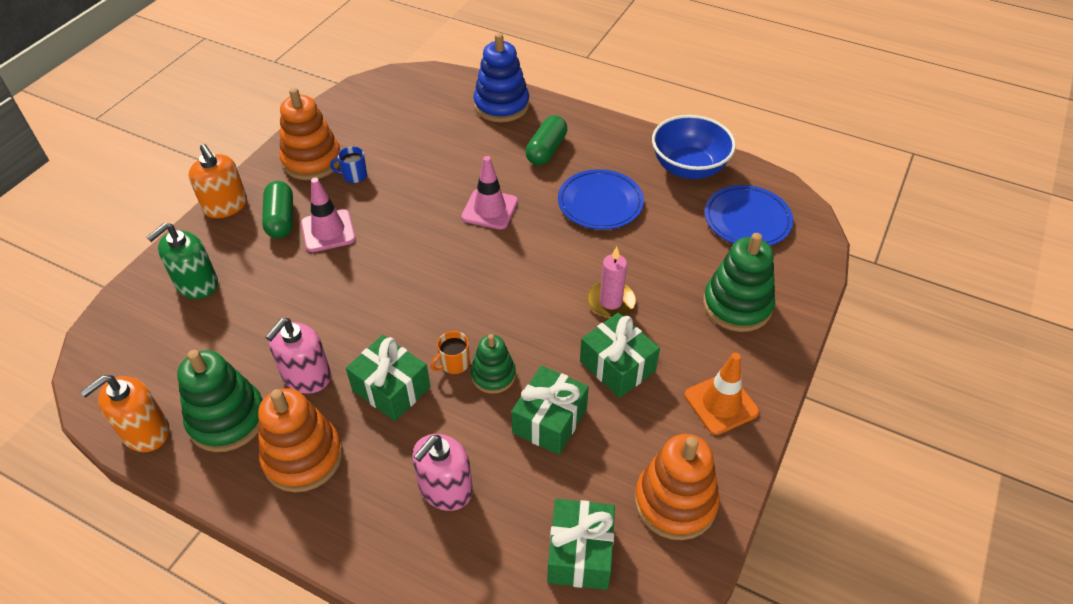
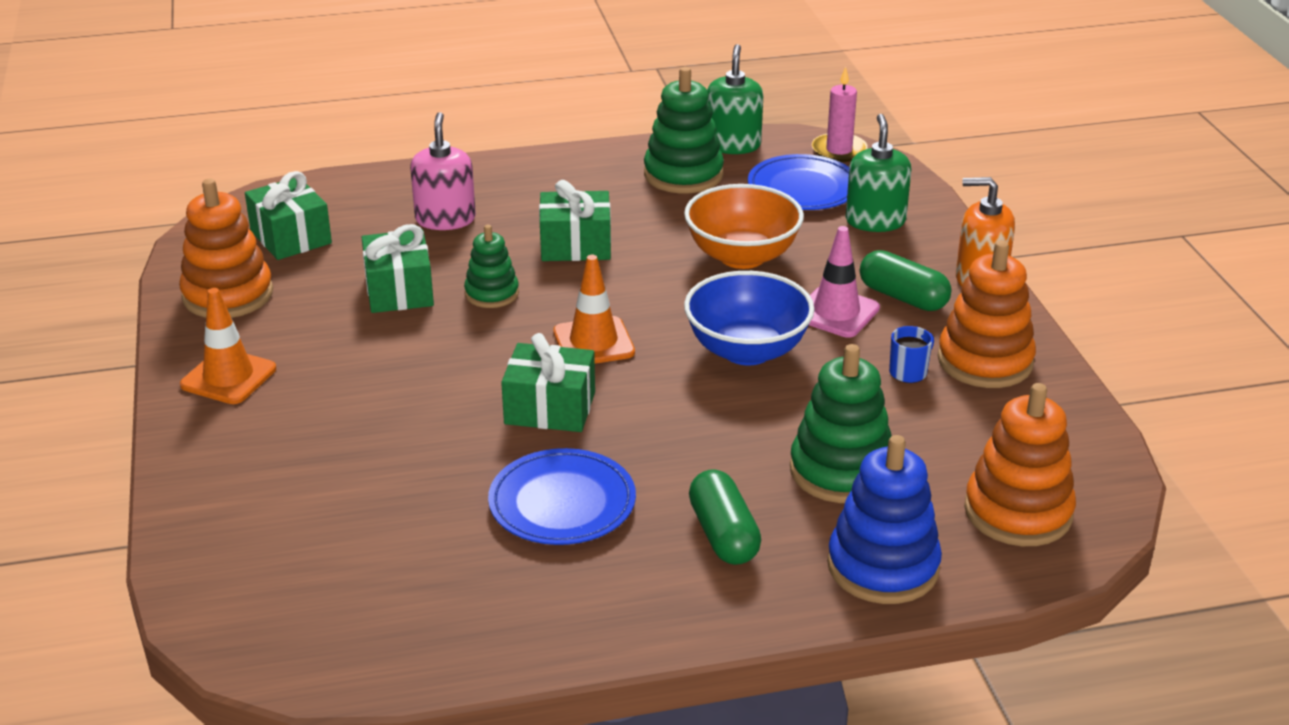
camera: 140 degrees right, 15 degrees down
orange soap dispenser [80,375,169,452] -> green soap dispenser [707,44,763,154]
orange stacking toy [258,388,343,492] -> orange stacking toy moved to [964,383,1076,546]
pink soap dispenser [266,318,331,394] -> none
orange mug [431,331,470,374] -> none
pink traffic cone [461,156,518,230] -> none
green gift [580,313,660,398] -> green gift moved to [501,333,595,432]
pink candle [587,247,636,318] -> pink candle moved to [812,67,868,162]
blue bowl [652,115,736,179] -> blue bowl moved to [684,271,815,365]
green stacking toy [703,233,775,332] -> green stacking toy moved to [790,344,892,503]
blue plate [704,185,793,246] -> blue plate moved to [748,154,849,210]
none -> orange traffic cone [553,255,635,364]
none -> orange bowl [684,184,804,269]

